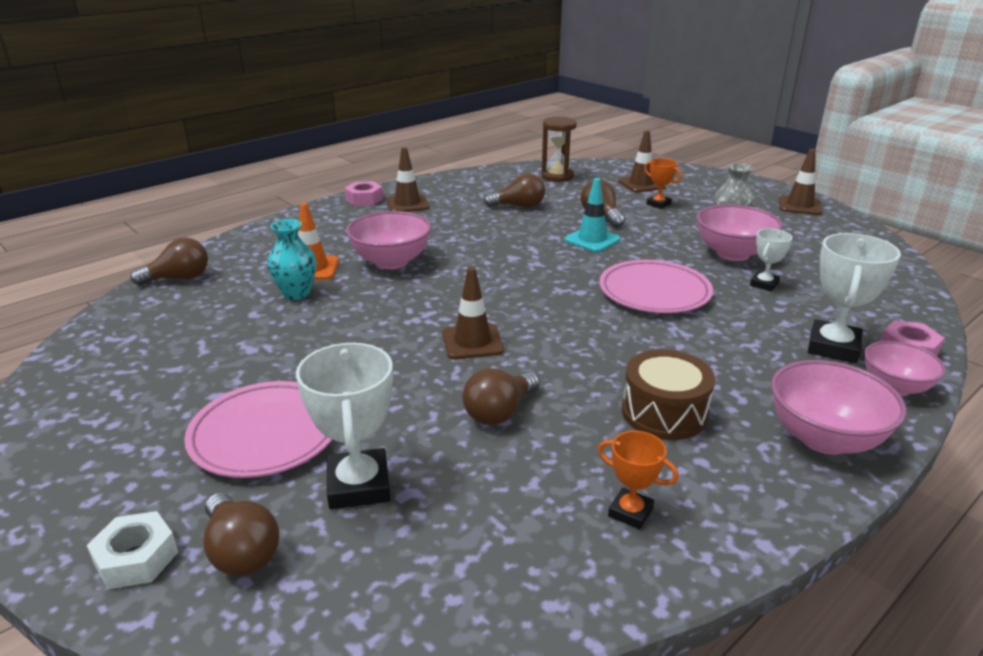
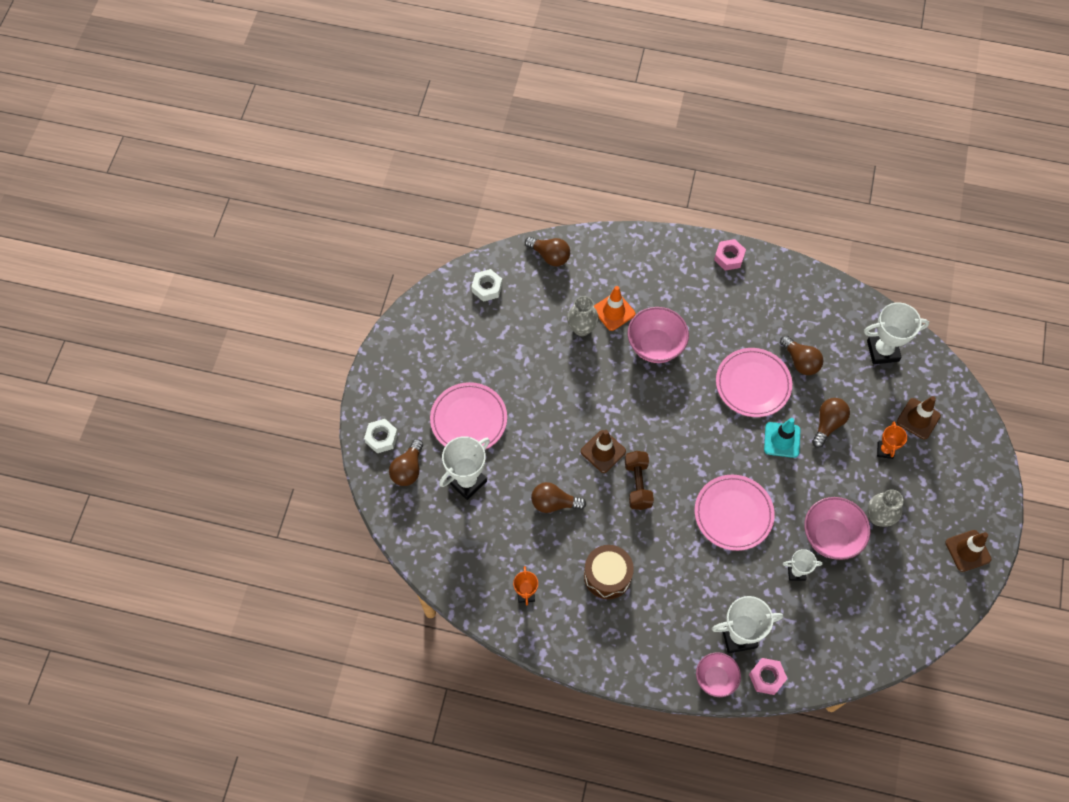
camera: 55 degrees right, 35 degrees up
turquoise vase [267,219,316,300] -> grey vase [567,296,599,336]
brown traffic cone [386,147,430,212] -> none
brown hourglass [541,117,577,182] -> white trophy [864,302,929,364]
pink bowl [771,360,906,455] -> none
none -> white nut [472,269,502,302]
none -> brown dumbbell [625,451,654,510]
none -> pink plate [716,348,792,417]

